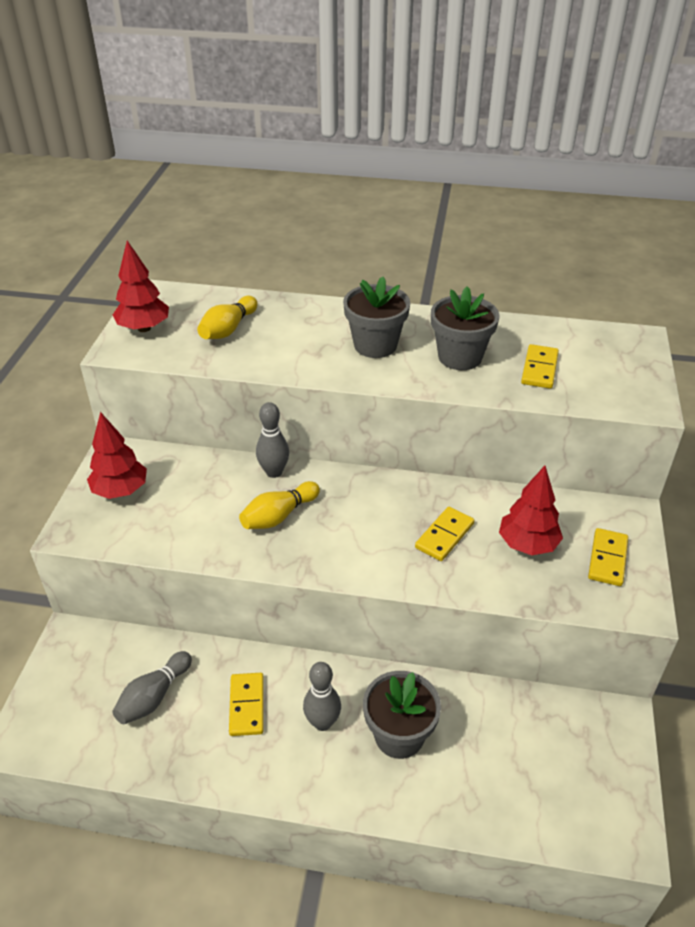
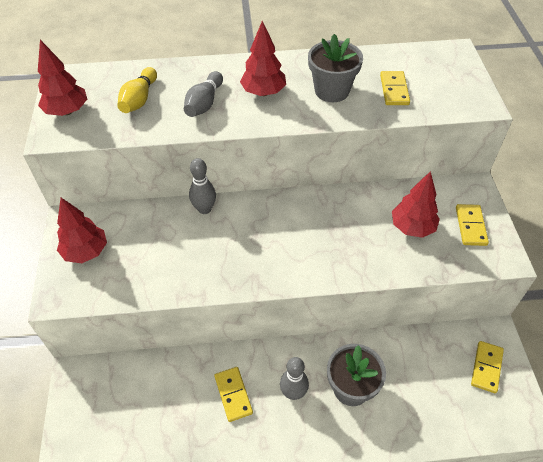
camera: 15 degrees left, 10 degrees up
grey bowling pin [112,651,192,724] -> grey bowling pin moved to [184,71,223,117]
yellow bowling pin [239,481,320,529] -> none
grey flower pot [343,277,410,358] -> red tree [240,21,286,96]
yellow domino [415,507,474,561] -> yellow domino moved to [471,341,504,393]

